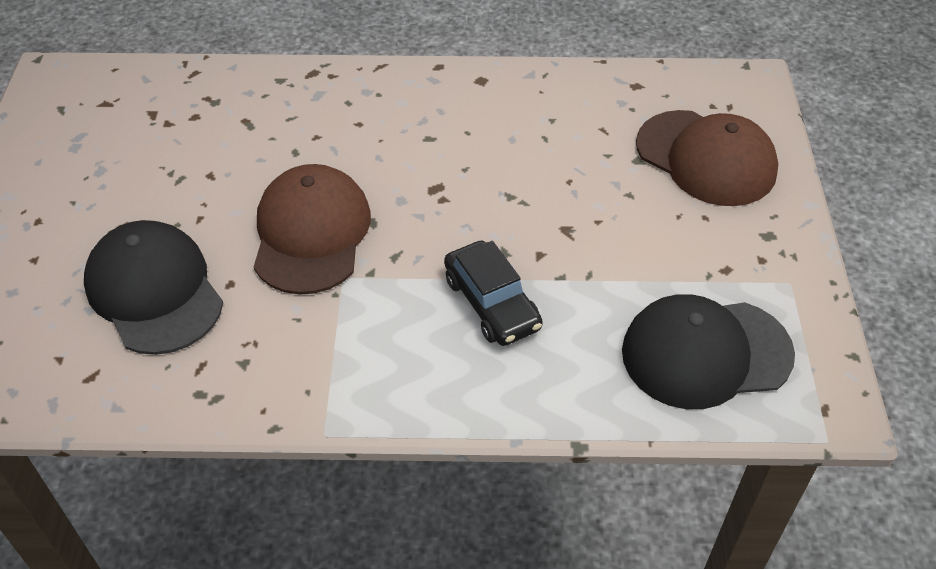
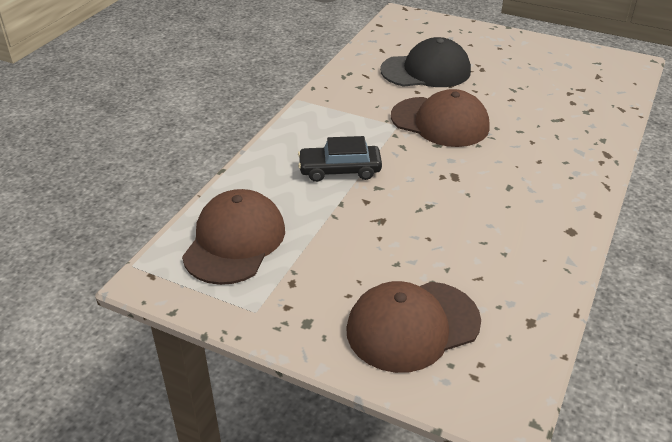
camera: 115 degrees right, 10 degrees down
black cap [622,294,795,409] -> brown cap [182,189,285,285]

